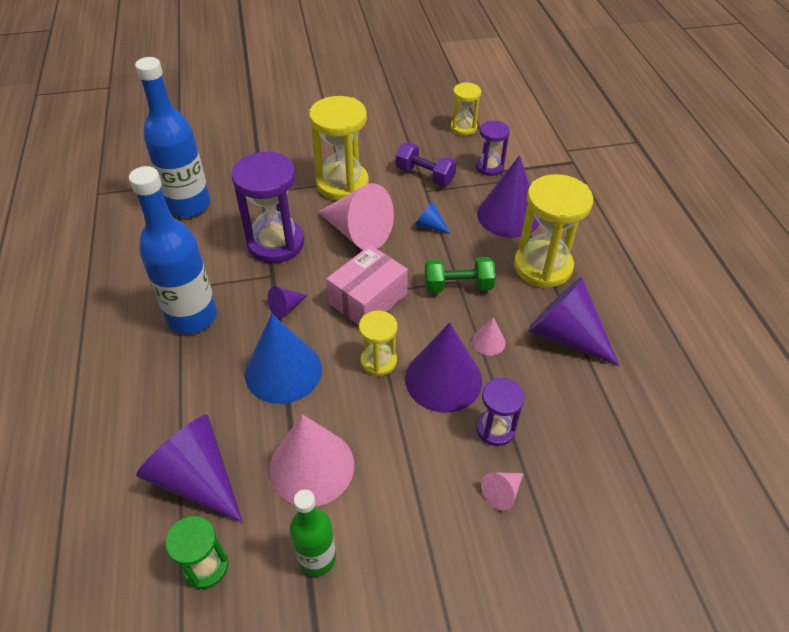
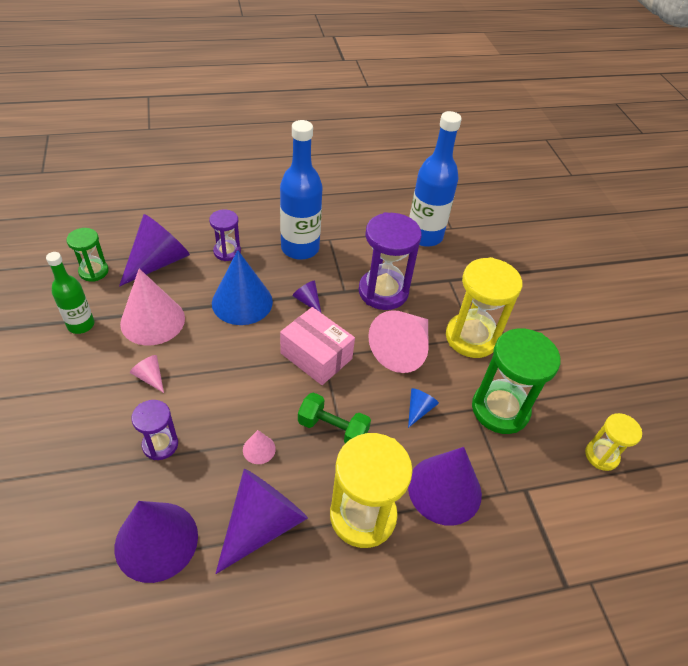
camera: 85 degrees right, 0 degrees up
yellow hourglass [359,311,397,376] -> none
purple dumbbell [396,143,457,186] -> green hourglass [472,328,560,434]
purple cone [405,322,482,413] -> purple cone moved to [115,501,198,583]
green dumbbell [425,257,496,293] -> green dumbbell turned 60 degrees counterclockwise [298,392,371,444]
purple hourglass [476,121,510,176] -> purple hourglass moved to [209,210,241,261]
pink cone [481,472,524,511] -> pink cone moved to [130,355,164,393]

